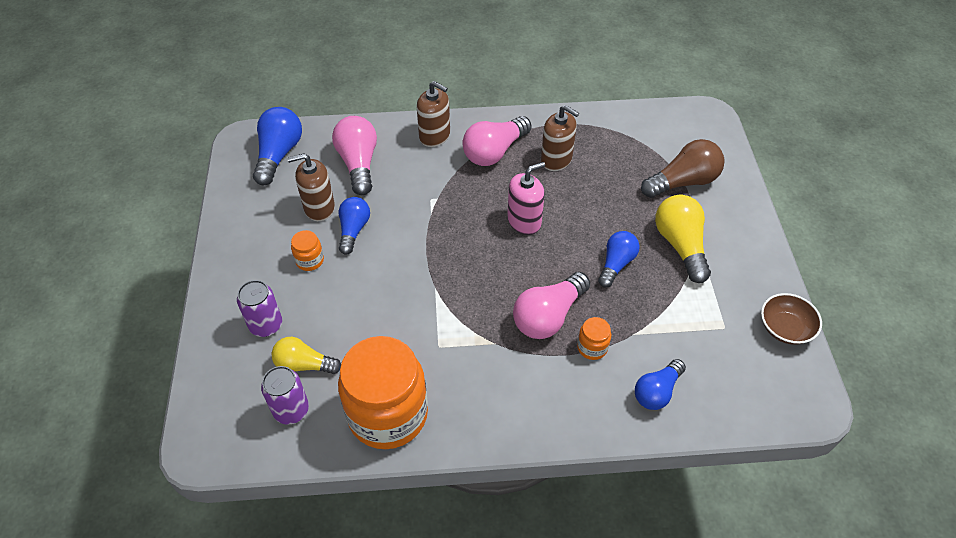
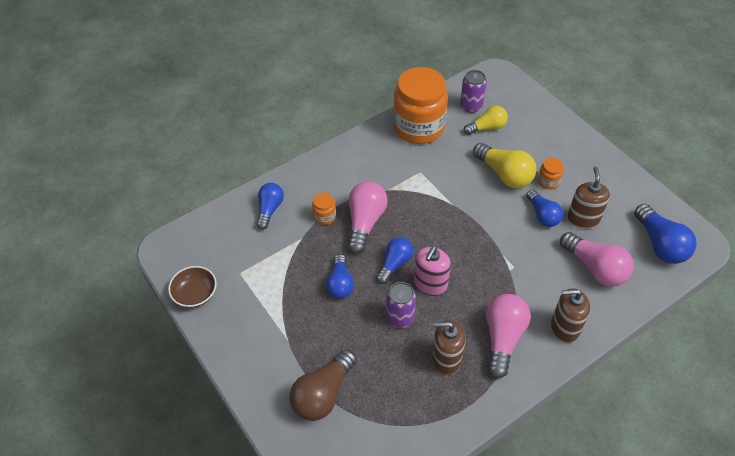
camera: 150 degrees right, 0 degrees up
purple can [237,280,282,337] -> purple can moved to [386,282,416,328]
brown soap dispenser [287,153,335,221] -> brown soap dispenser turned 45 degrees counterclockwise [567,167,610,229]
yellow light bulb [655,195,711,283] -> yellow light bulb moved to [473,143,536,188]
none -> blue light bulb [376,237,413,284]

